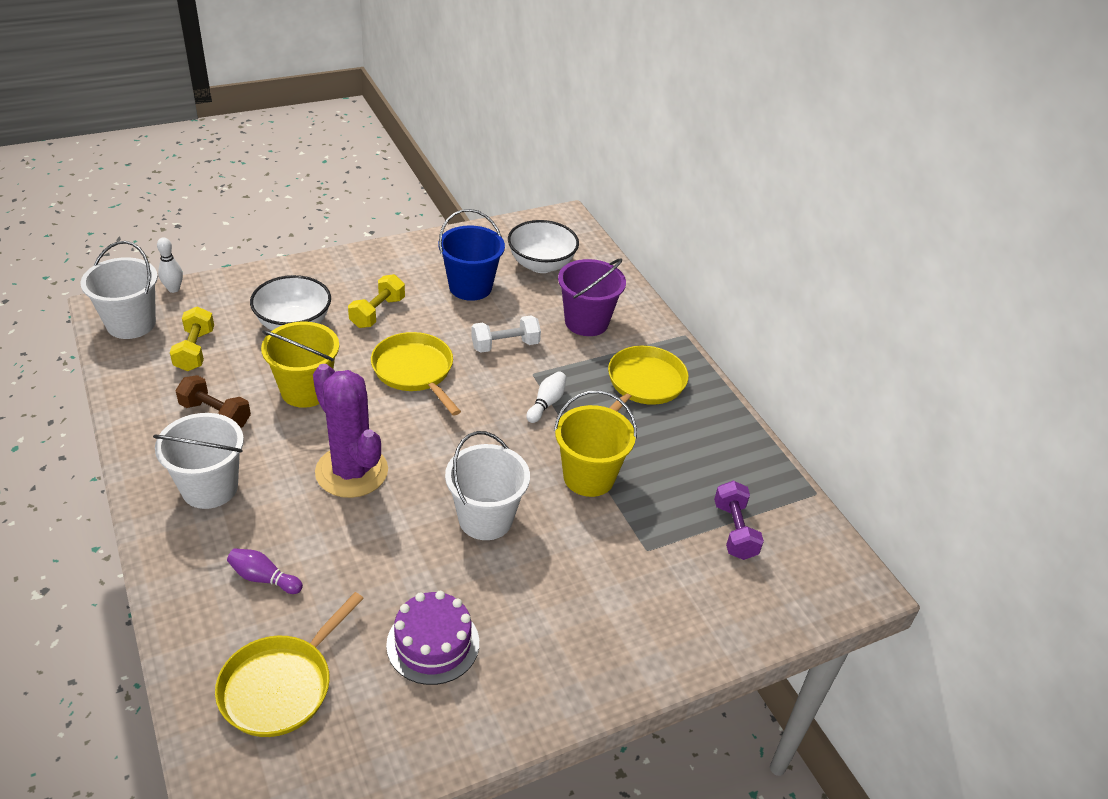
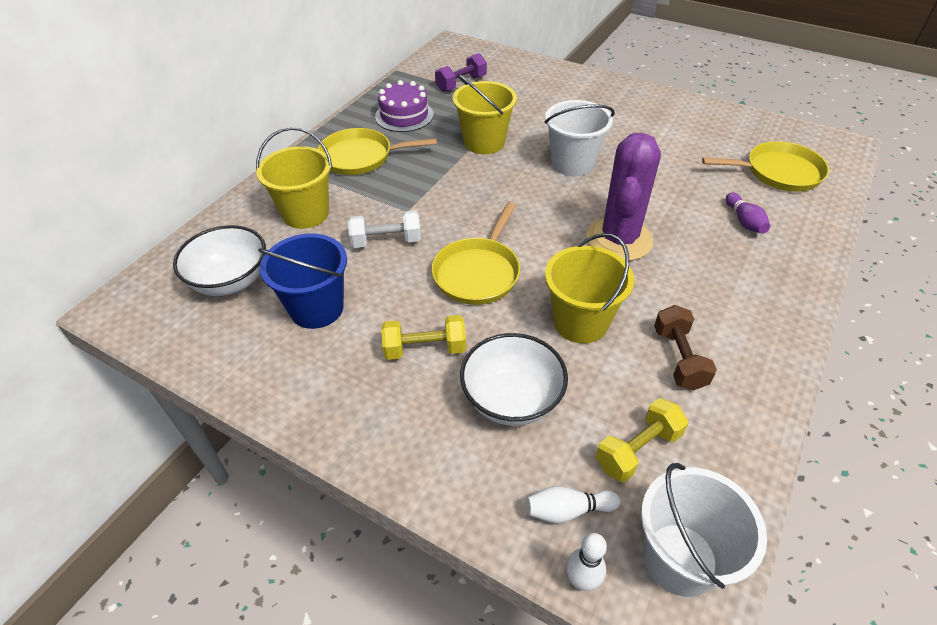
camera: 120 degrees left, 5 degrees up
white bucket [153,413,244,509] -> none
purple cake [386,591,479,685] -> purple cake moved to [375,80,434,132]
white dumbbell [471,316,541,353] -> white dumbbell turned 45 degrees counterclockwise [348,210,421,248]
white bowling pin [526,371,567,423] -> white bowling pin moved to [526,486,620,523]
purple bucket [558,258,626,336] -> yellow bucket [256,127,332,229]

